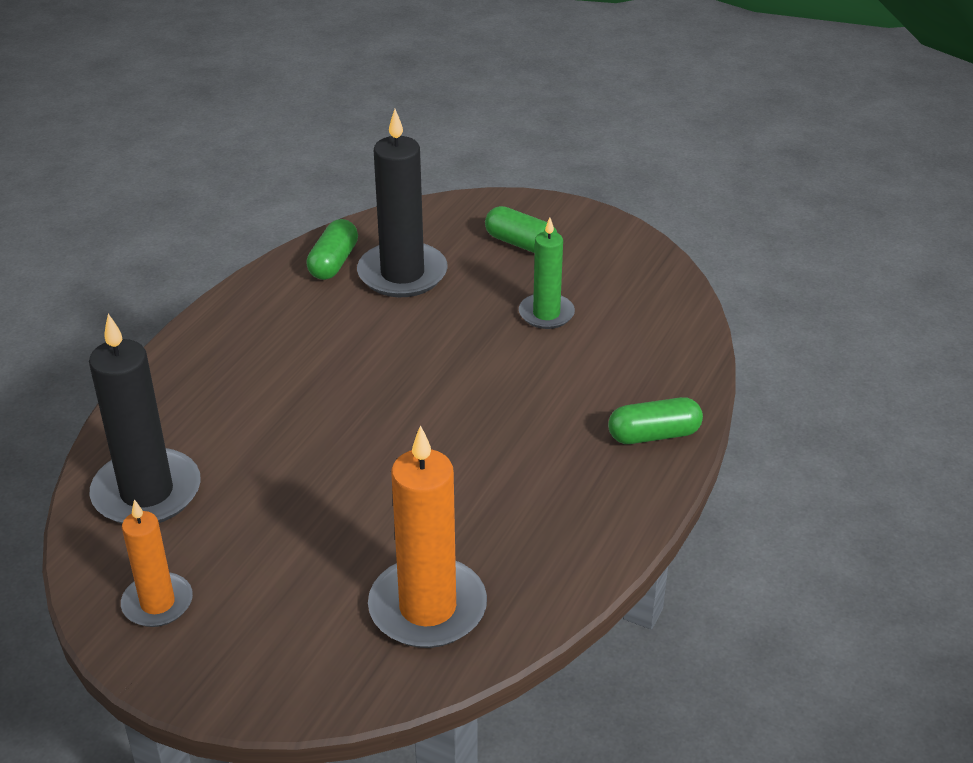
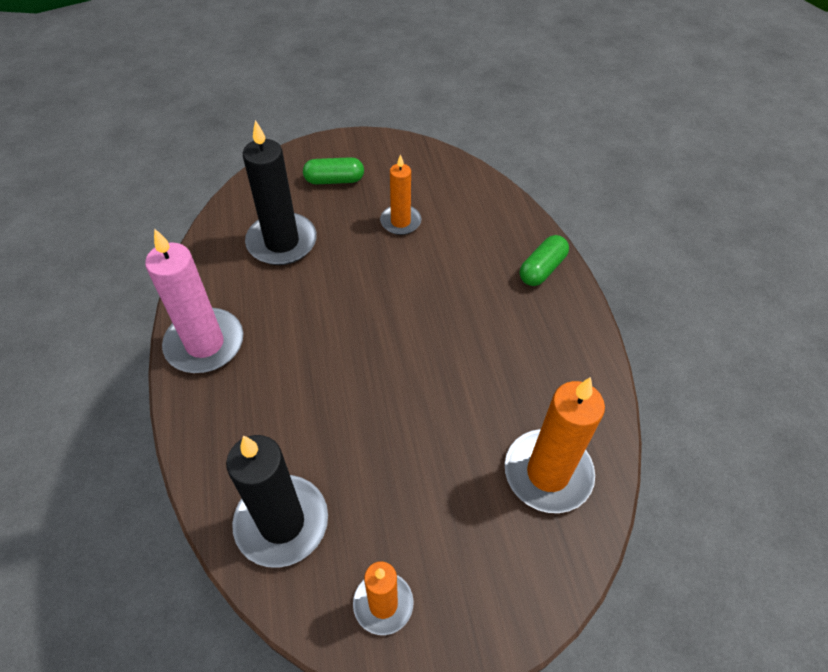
camera: 40 degrees left, 15 degrees up
green capsule [306,219,358,280] -> none
green candle [519,218,575,329] -> orange candle [380,154,421,235]
none -> pink candle [145,229,243,373]

